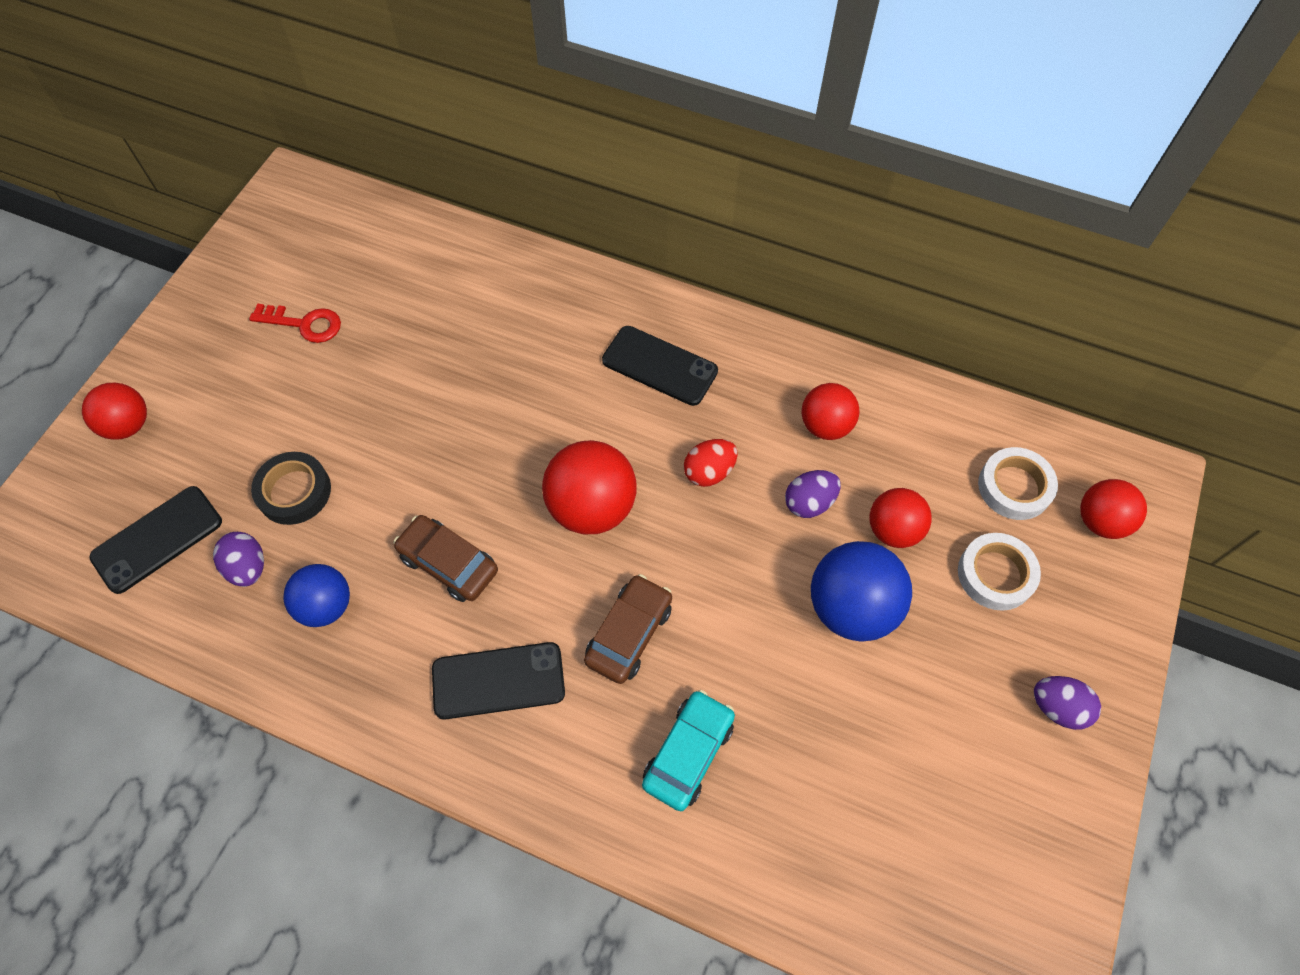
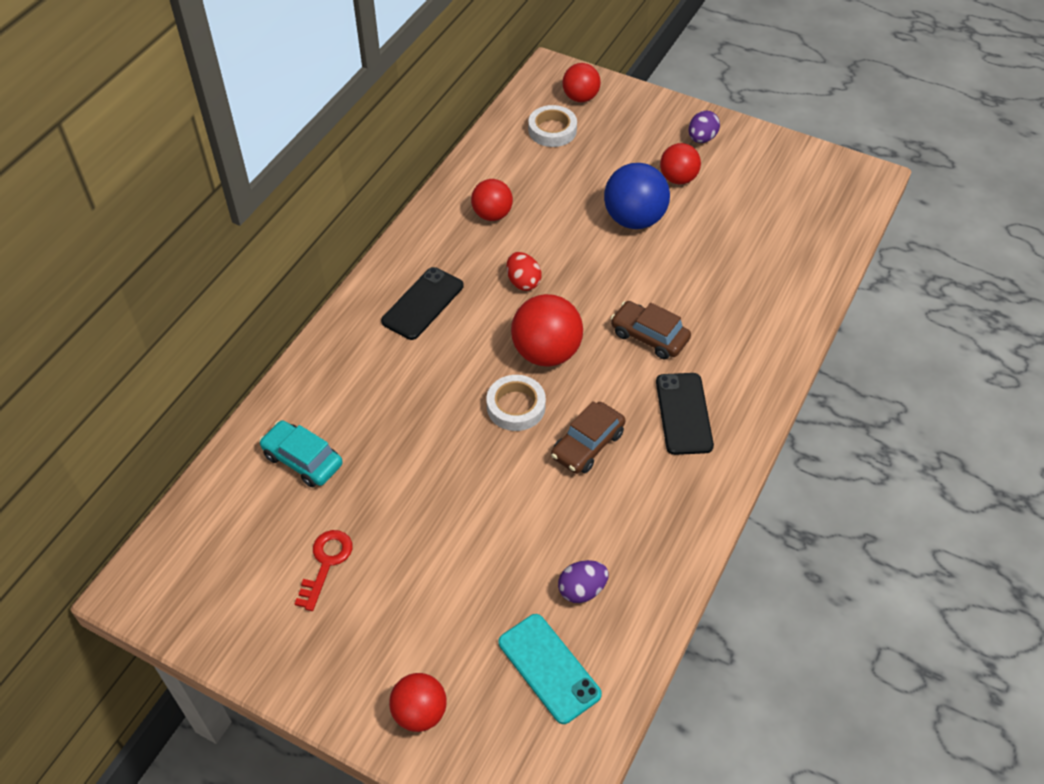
camera: 85 degrees left, 10 degrees down
black phone [89,486,222,594] -> turquoise phone [499,614,602,724]
black tape [251,452,331,525] -> none
blue ball [283,564,350,627] -> none
turquoise car [642,690,735,811] -> turquoise car moved to [259,420,343,487]
purple egg [785,470,841,518] -> none
red ball [869,488,932,548] -> red ball moved to [660,143,701,184]
white tape [958,533,1041,611] -> white tape moved to [487,375,546,431]

